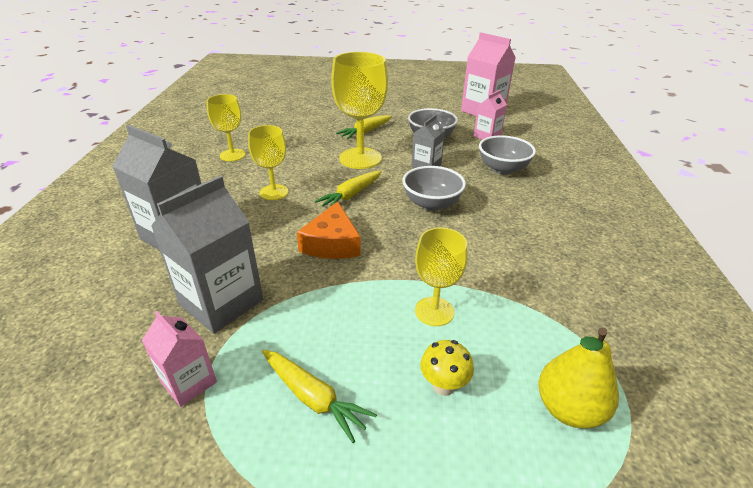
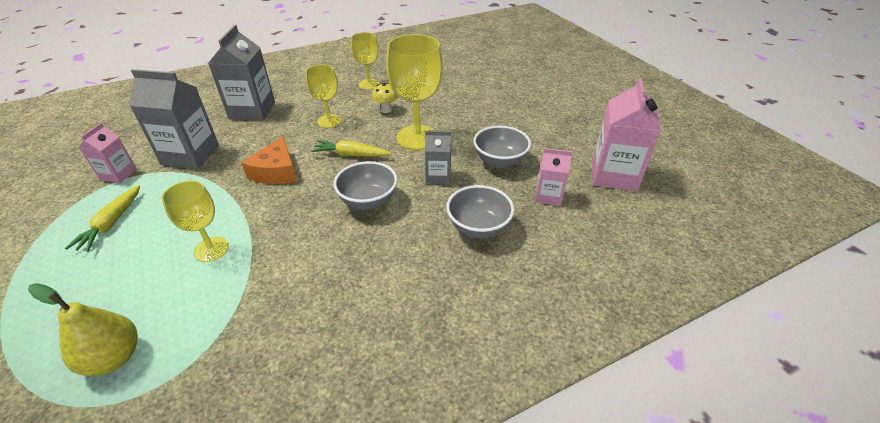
camera: 60 degrees right, 5 degrees up
orange cheese [297,201,361,259] -> orange cheese turned 60 degrees counterclockwise [241,136,297,184]
yellow carrot [336,115,392,139] -> none
yellow mushroom [420,340,474,396] -> yellow mushroom moved to [372,83,398,113]

